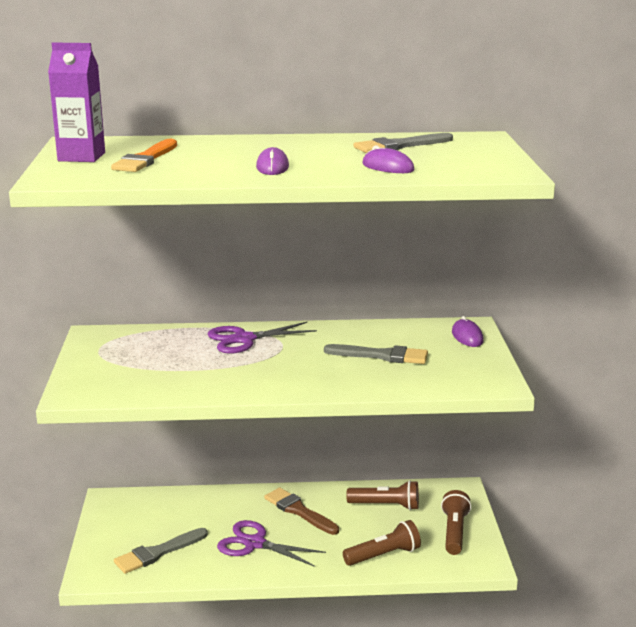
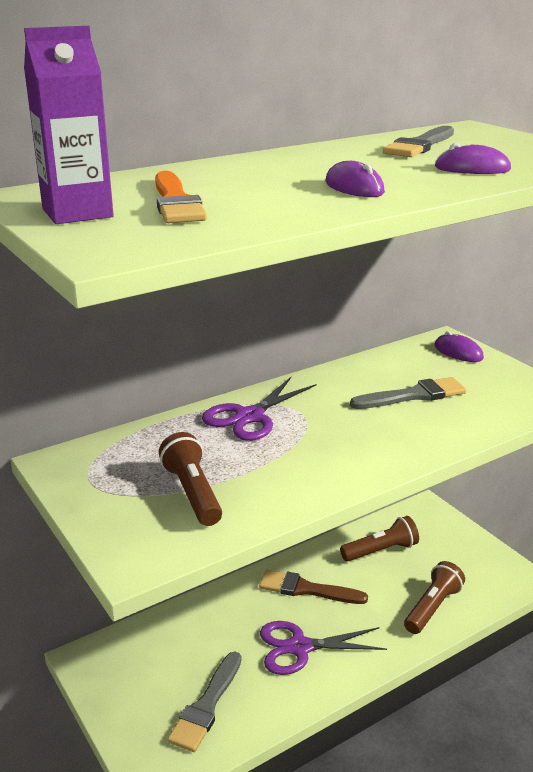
camera: 30 degrees left, 5 degrees up
brown flashlight [441,490,471,555] -> brown flashlight moved to [159,432,222,526]

